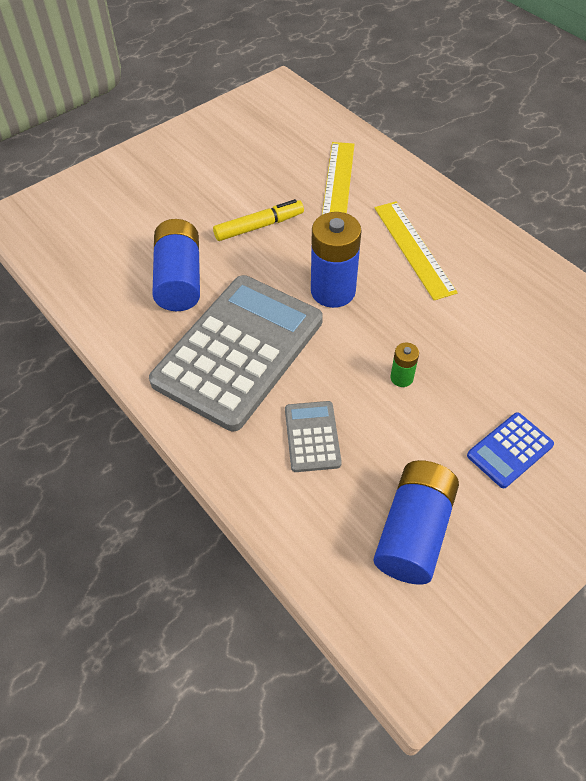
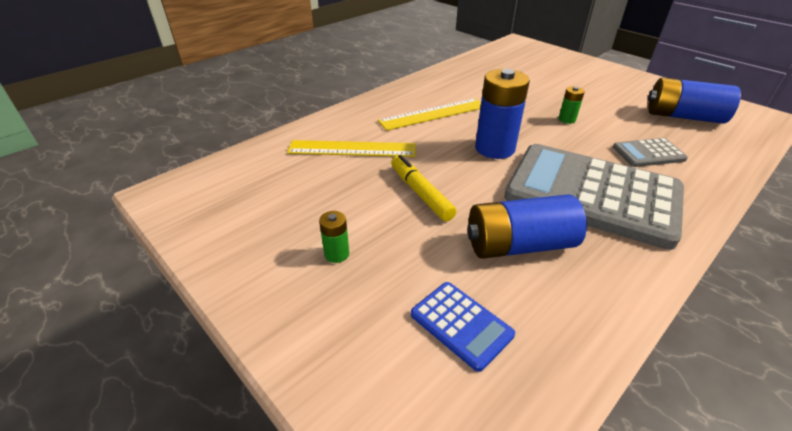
camera: 95 degrees left, 15 degrees down
blue calculator [467,412,554,488] -> blue calculator moved to [411,282,515,372]
none -> green battery [319,211,349,263]

